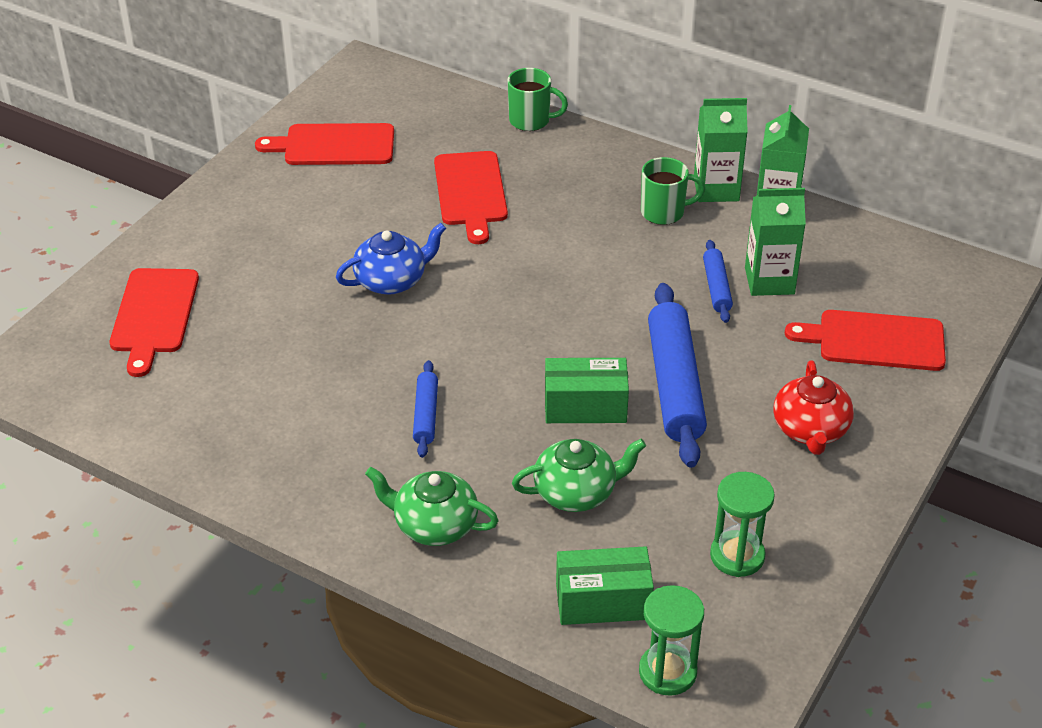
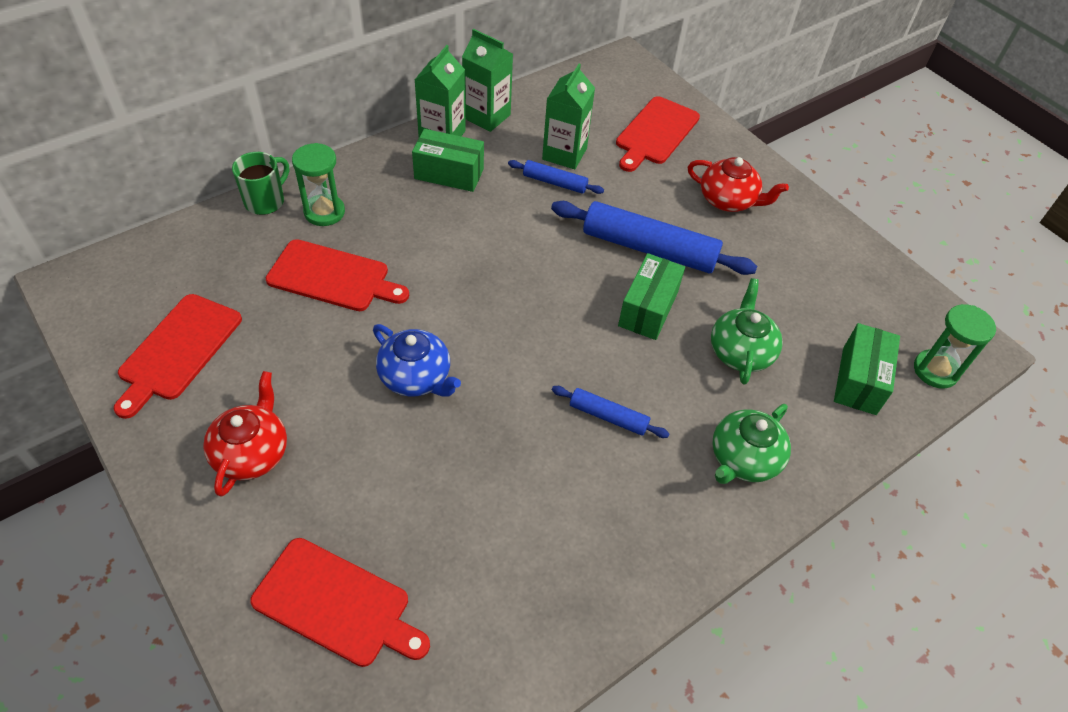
camera: 70 degrees left, 10 degrees up
blue teapot [336,223,446,295] -> blue teapot turned 135 degrees clockwise [373,324,461,397]
green mug [641,157,705,225] -> green box [412,129,484,192]
green hourglass [710,472,775,577] -> green hourglass moved to [292,143,345,226]
none -> red teapot [203,371,287,497]

